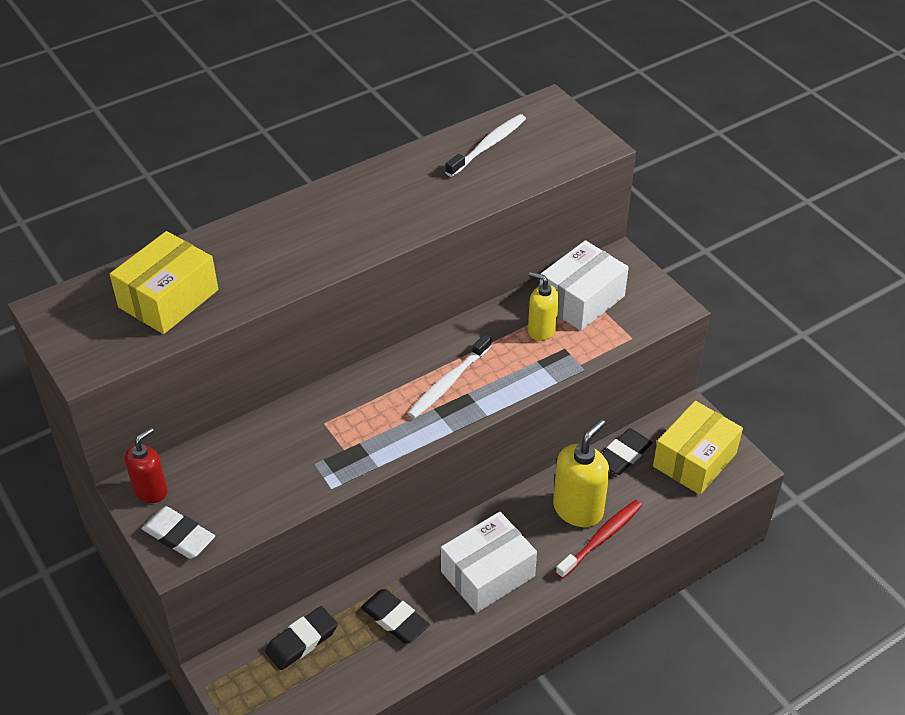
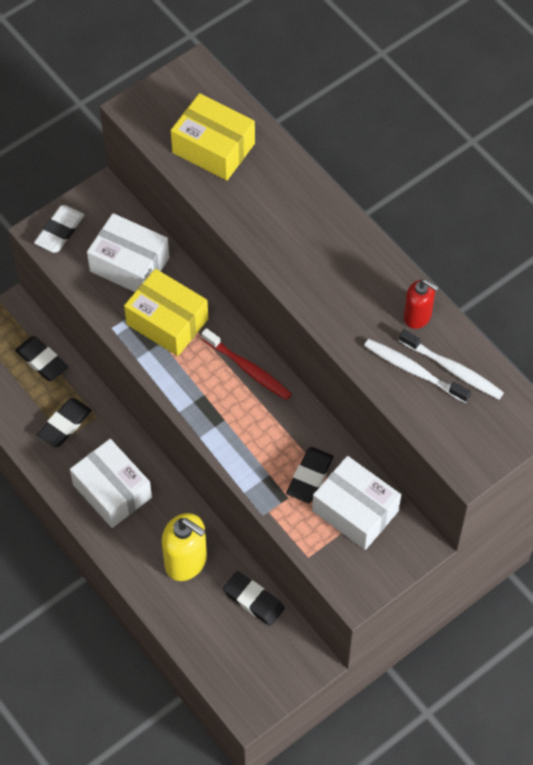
camera: 85 degrees right, 15 degrees up
red soap dispenser [125,427,168,503] -> red soap dispenser moved to [404,279,439,329]
white toothbrush [408,334,492,419] -> white toothbrush moved to [364,339,471,403]
yellow soap dispenser [528,272,559,341] -> black eraser [286,447,334,503]
red toothbrush [556,500,642,579] -> red toothbrush moved to [201,328,292,400]
yellow box [653,401,743,495] -> yellow box moved to [124,269,208,356]
none -> white box [87,213,170,292]

